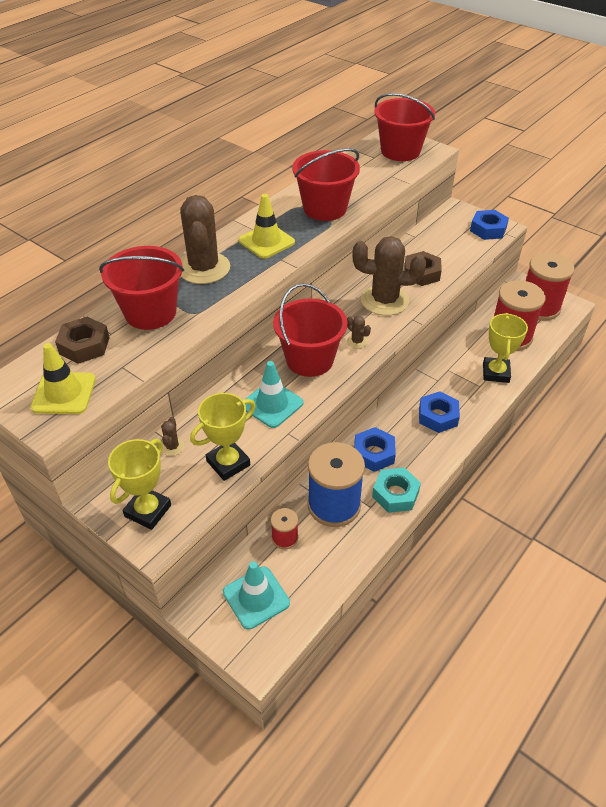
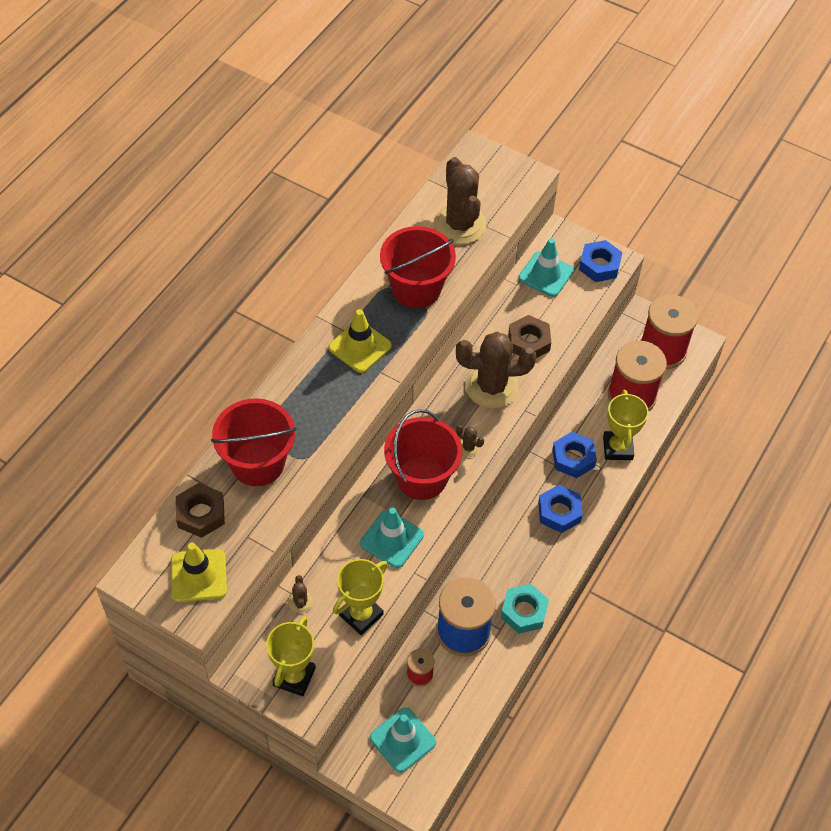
camera: 10 degrees left, 10 degrees up
brown cactus [180,195,230,284] -> brown cactus moved to [434,157,487,244]
blue nut [354,427,396,472] -> blue nut moved to [552,432,597,478]
red bucket [374,93,435,161] -> none
none -> turquoise traffic cone [518,238,574,297]

